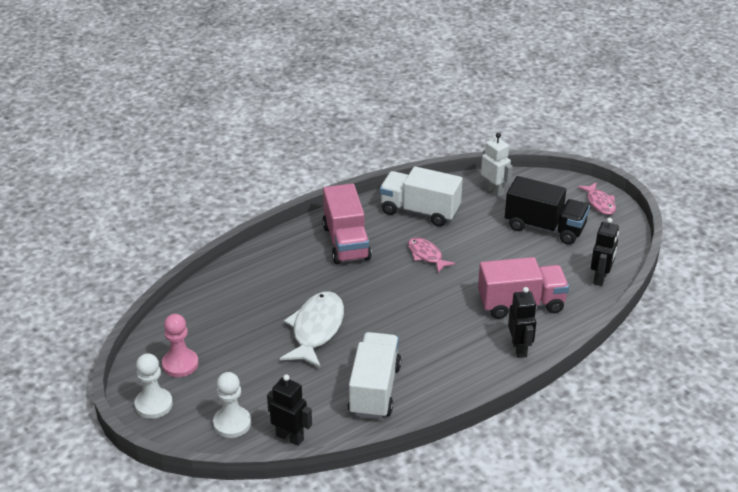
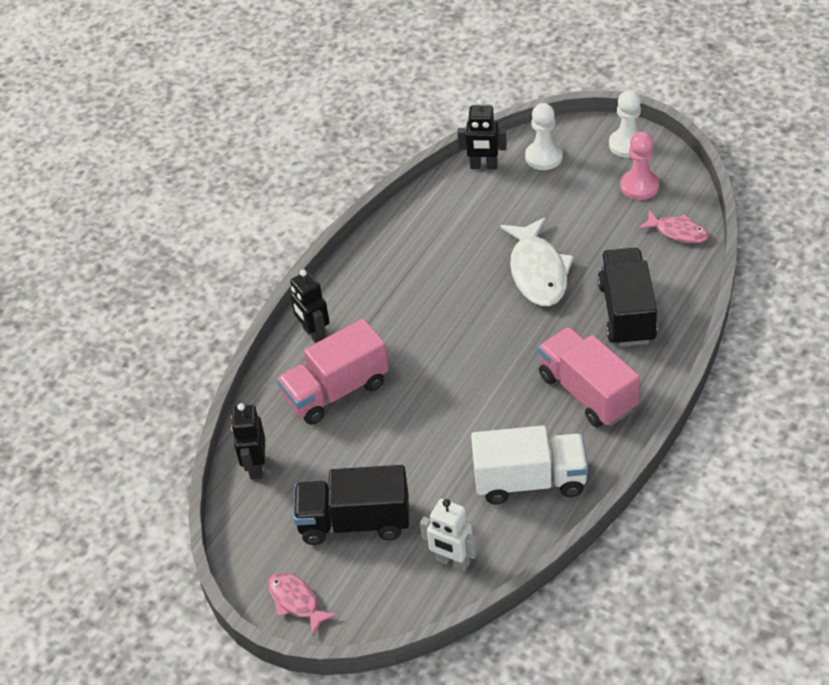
camera: 160 degrees right, 10 degrees up
white truck [348,332,401,419] -> none
pink fish [408,237,455,272] -> pink fish moved to [639,211,709,243]
none -> black truck [597,248,657,346]

